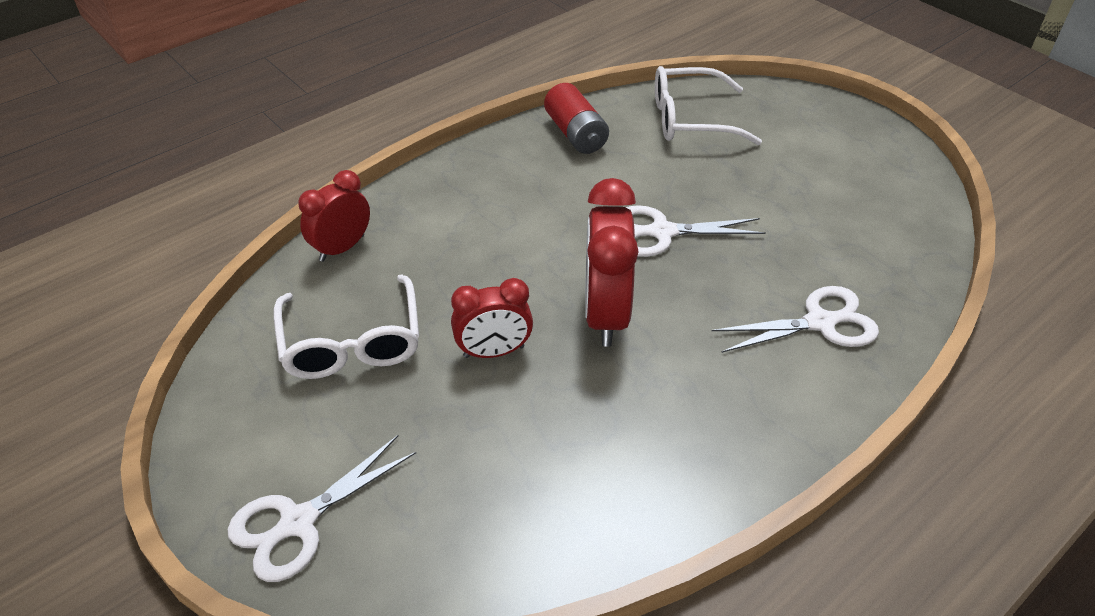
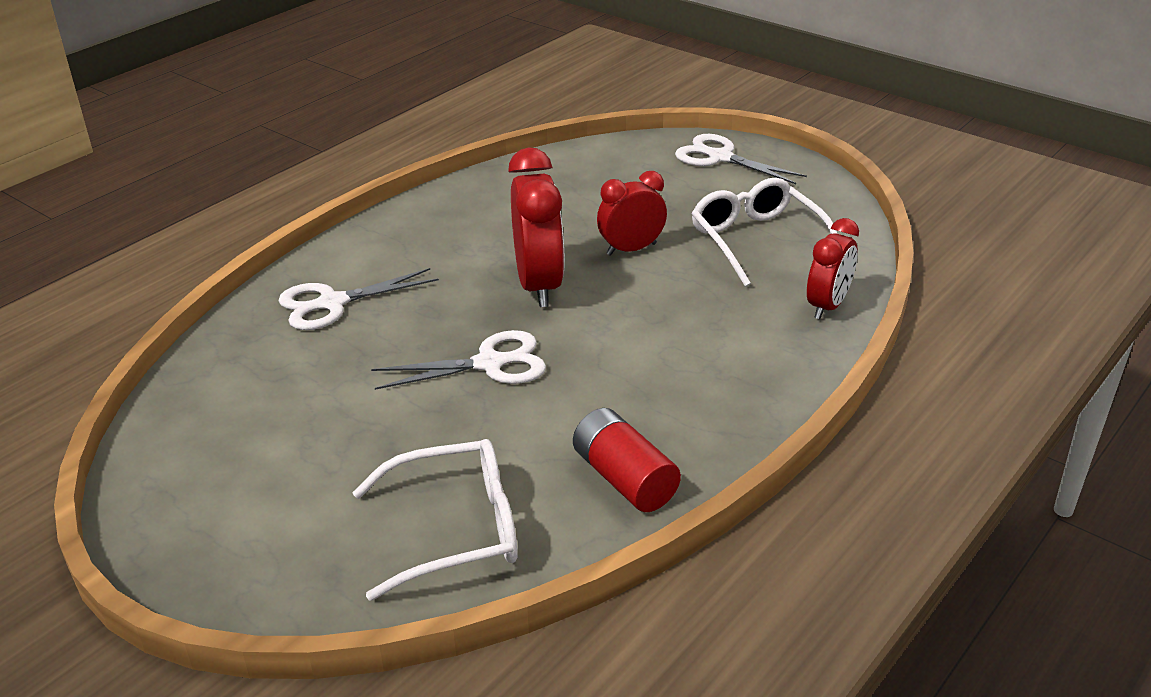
camera: 170 degrees right, 10 degrees down
white scissors [228,435,416,582] -> white scissors turned 90 degrees counterclockwise [675,134,807,184]

